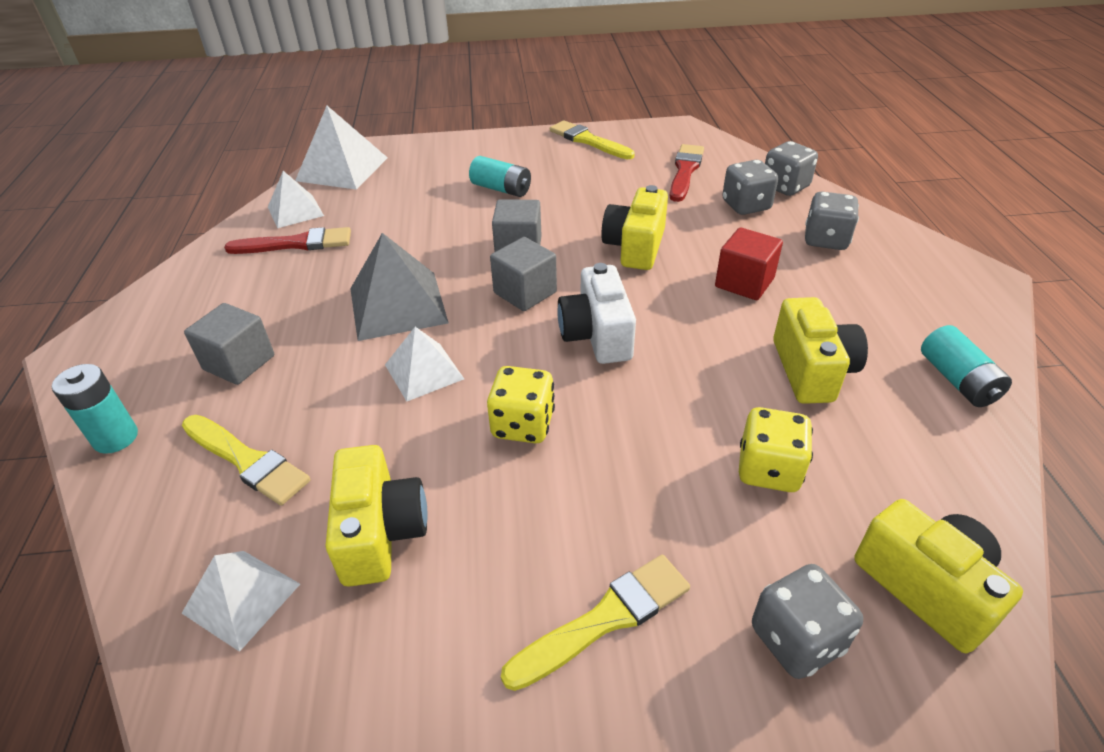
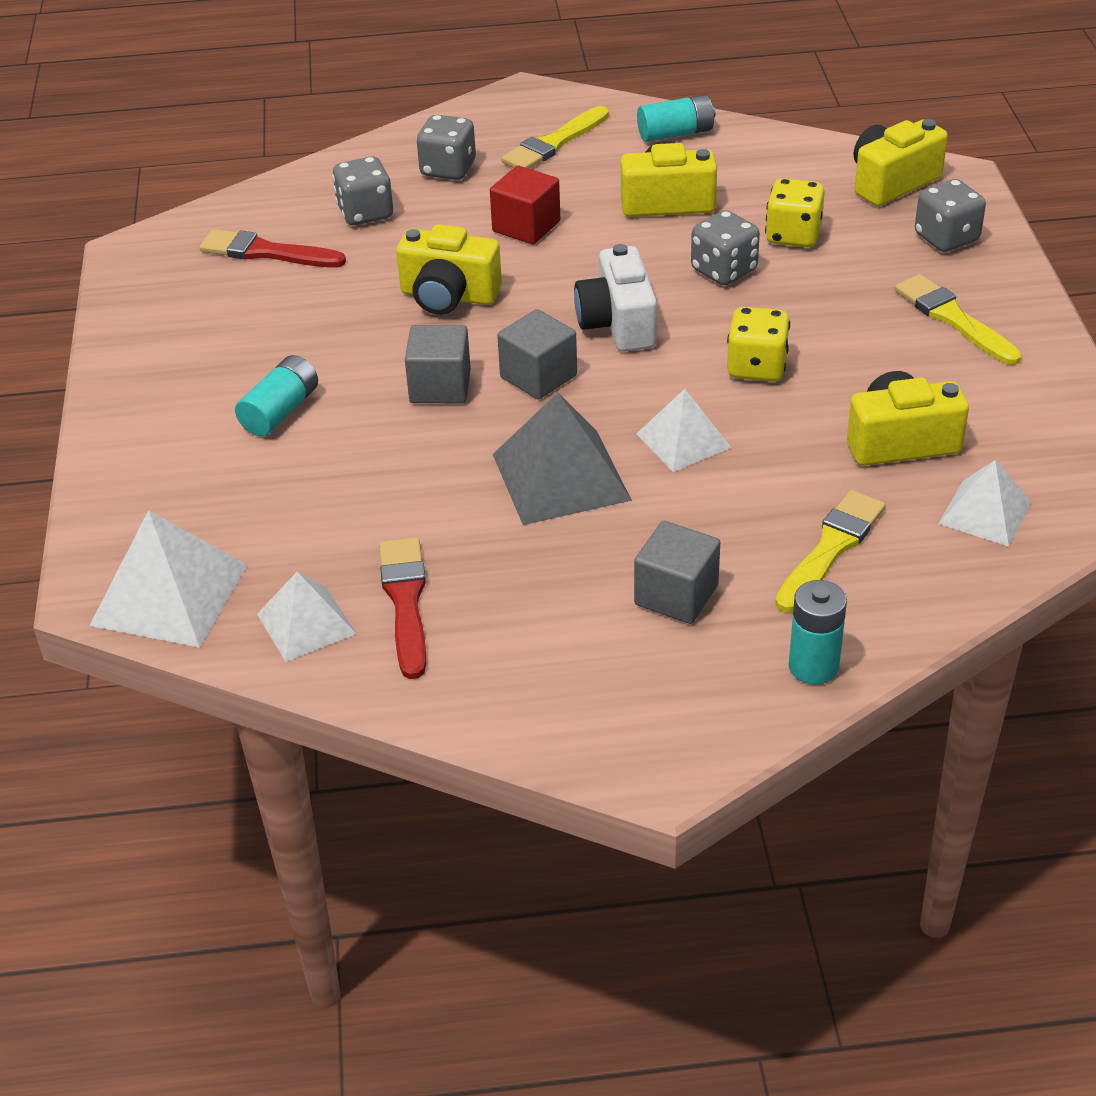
camera: 90 degrees left, 0 degrees up
yellow brush [550,120,634,159] -> yellow brush moved to [501,106,609,169]
white camera [557,263,636,364] -> white camera turned 90 degrees clockwise [574,244,657,352]
grey dice [765,141,818,196] -> grey dice moved to [691,210,760,285]

